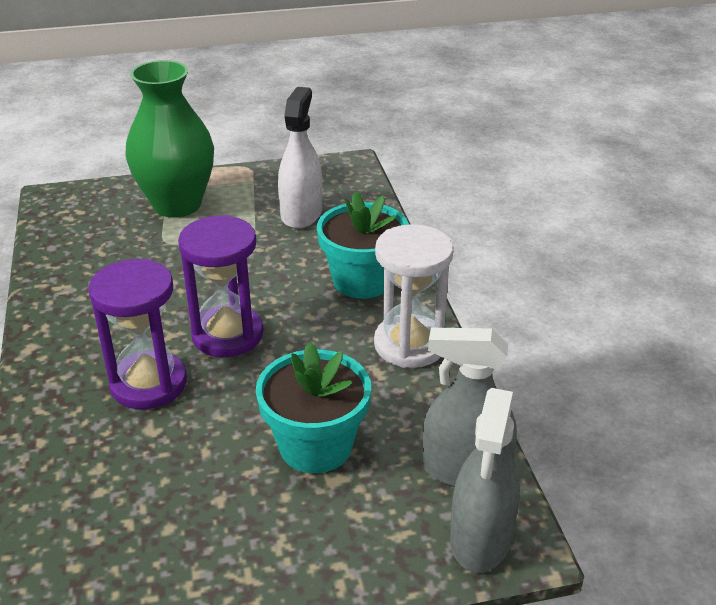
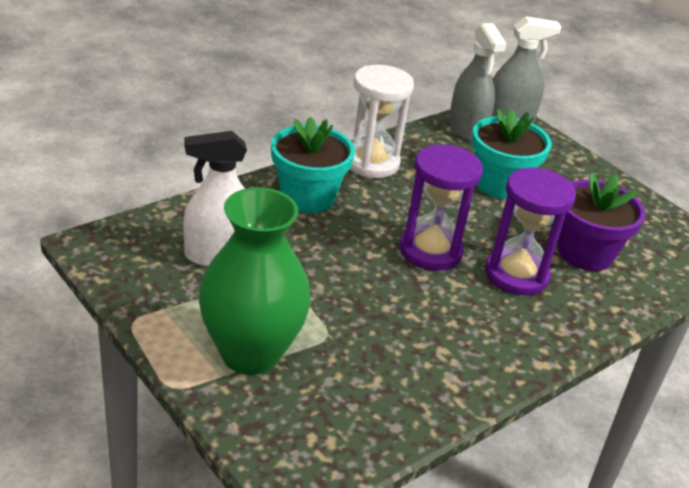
camera: 120 degrees left, 0 degrees up
none -> purple flower pot [558,172,646,271]

